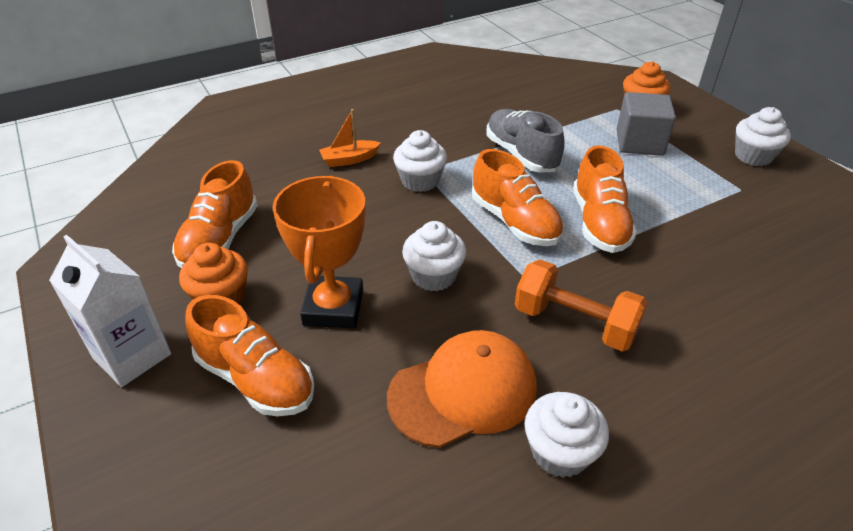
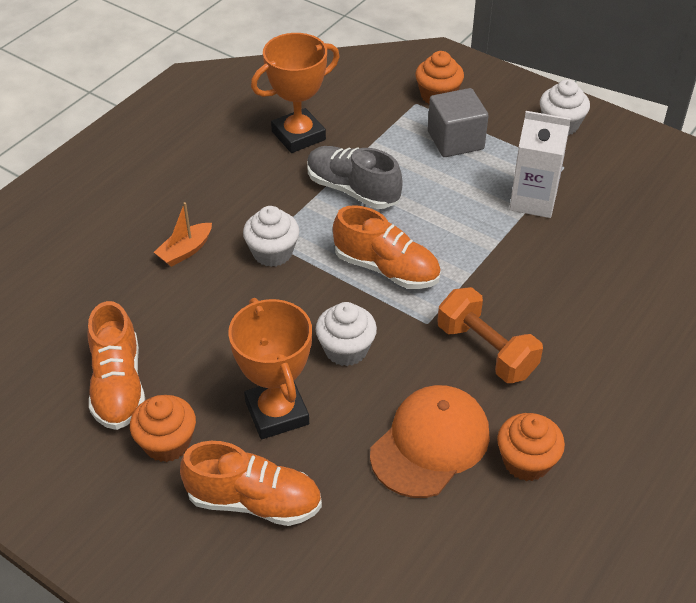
camera: 25 degrees left, 5 degrees up
white carton [49,235,171,387] -> white carton moved to [509,111,571,218]
orange dumbbell [515,259,648,352] -> orange dumbbell turned 45 degrees clockwise [437,287,543,383]
white cupcake [525,392,609,478] -> orange cupcake [497,413,565,481]
orange shoe [573,145,637,253] -> none
none -> orange trophy [251,33,340,153]

